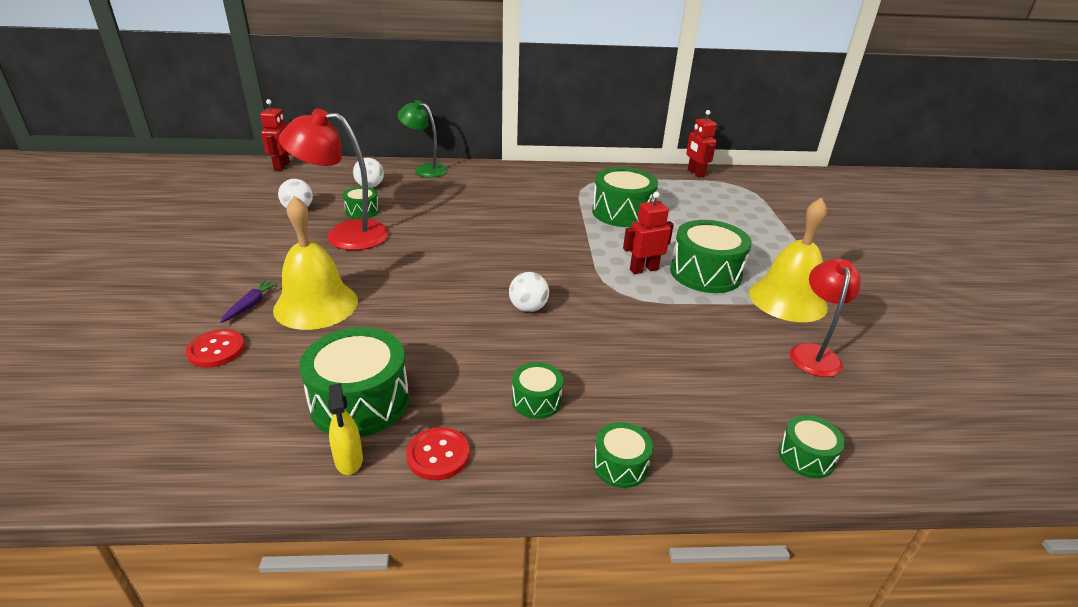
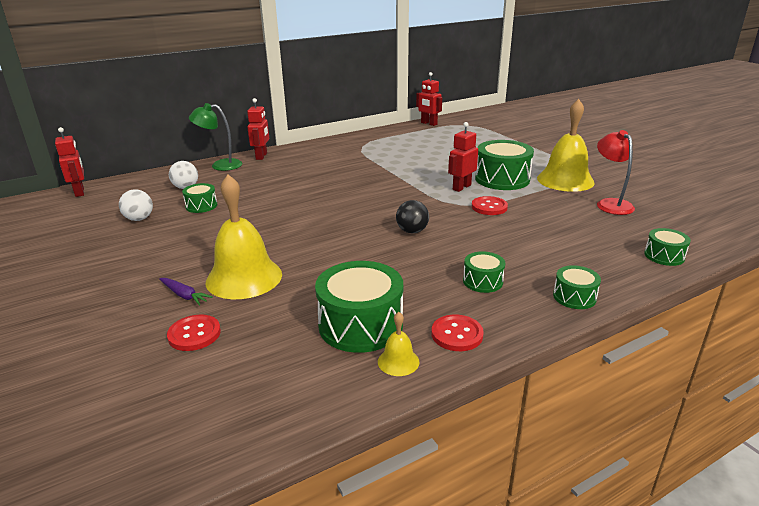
camera: 25 degrees left, 5 degrees down
purple carrot [220,280,278,323] -> purple carrot turned 135 degrees clockwise [159,278,213,306]
red lamp [279,108,389,250] -> none
yellow spray bottle [328,383,363,475] -> yellow bell [378,312,419,376]
white ball [509,272,549,312] -> black ball [396,200,429,234]
green drum [592,167,658,227] -> none
none -> red robot [247,98,269,160]
none -> red button [472,196,508,215]

